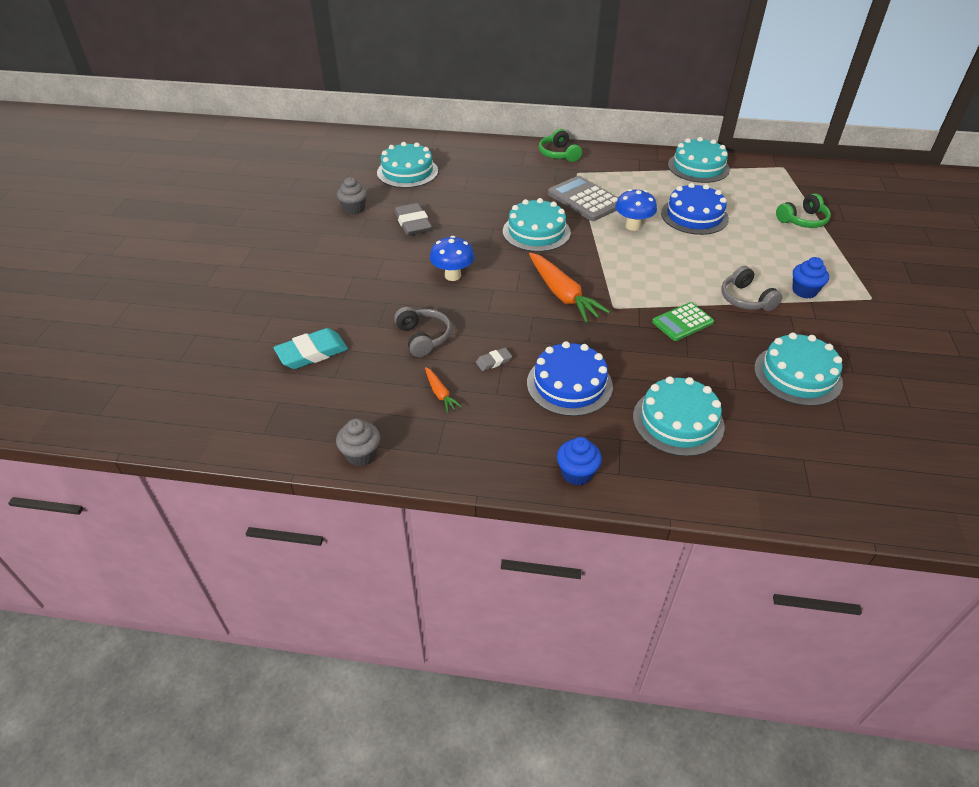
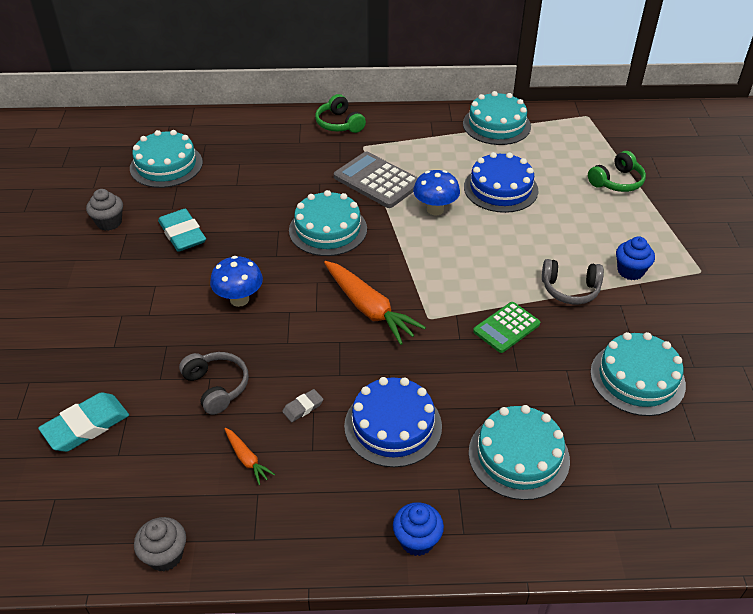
camera: 10 degrees left, 0 degrees up
grey eraser [394,203,432,235] -> turquoise eraser [158,209,206,252]
grey headphones [721,266,783,311] -> grey headphones turned 45 degrees counterclockwise [542,259,604,304]

